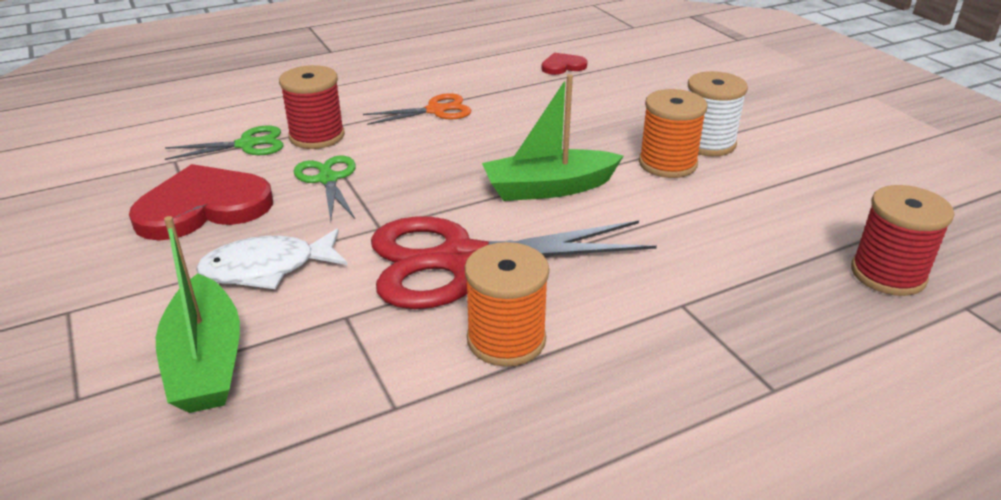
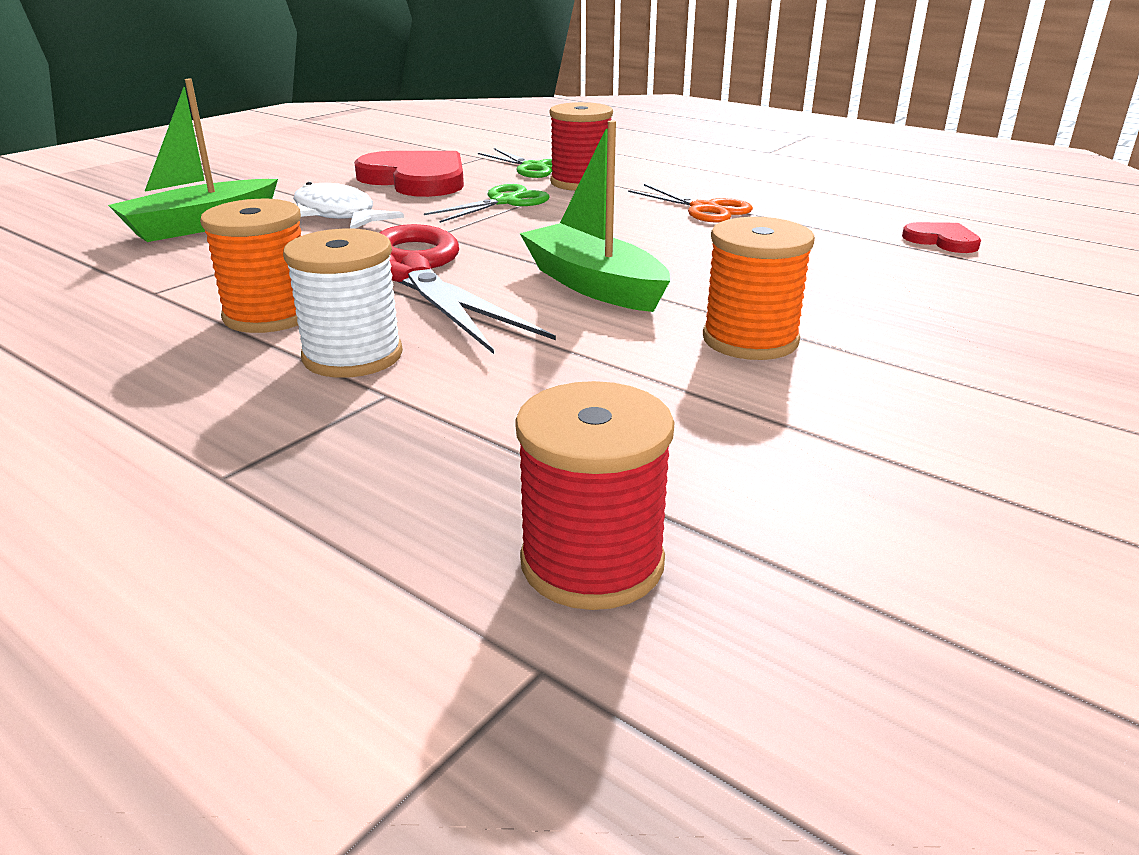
camera: 65 degrees right, 5 degrees down
white spool [688,71,748,156] -> white spool moved to [283,229,403,378]

